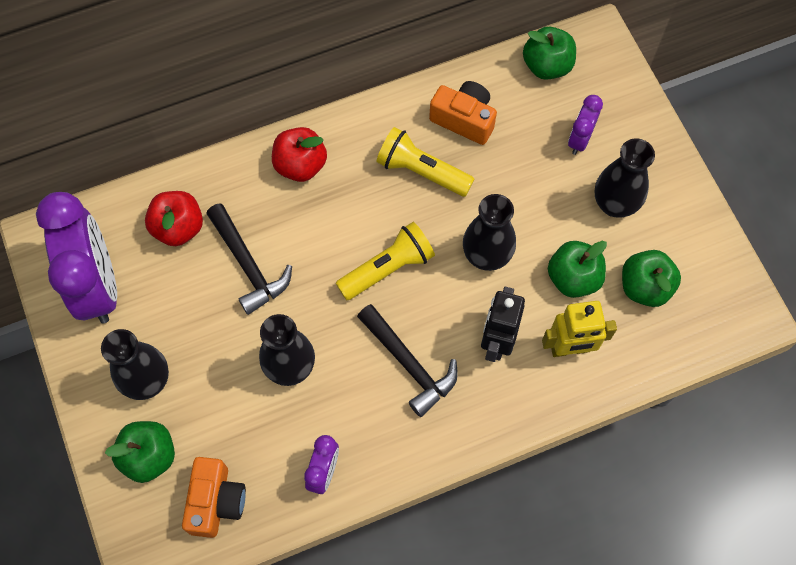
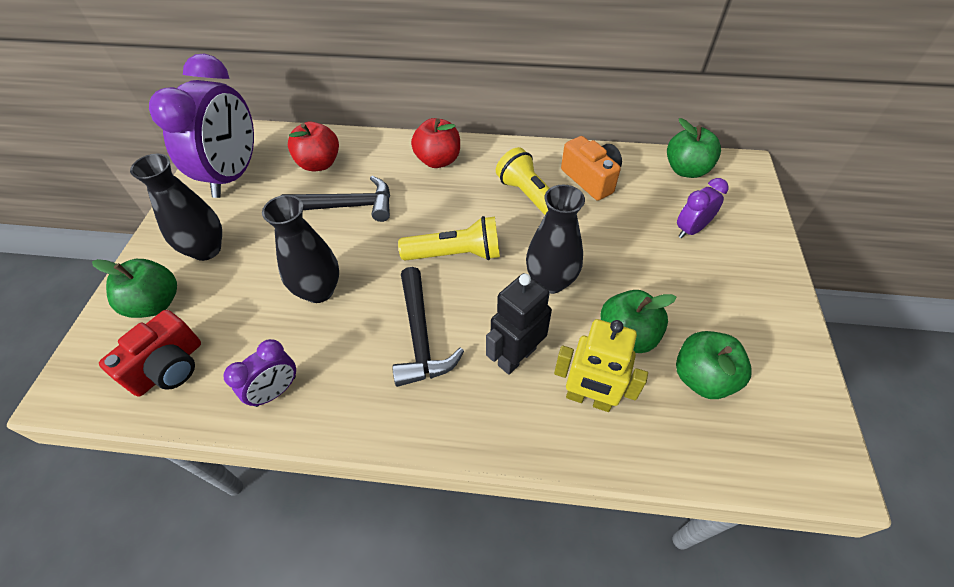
camera: 30 degrees right, 15 degrees down
orange camera [182,457,246,538] -> red camera [99,310,201,397]
black hammer [206,203,292,315] -> black hammer turned 90 degrees counterclockwise [281,176,390,222]
black vase [595,138,655,218] -> none

